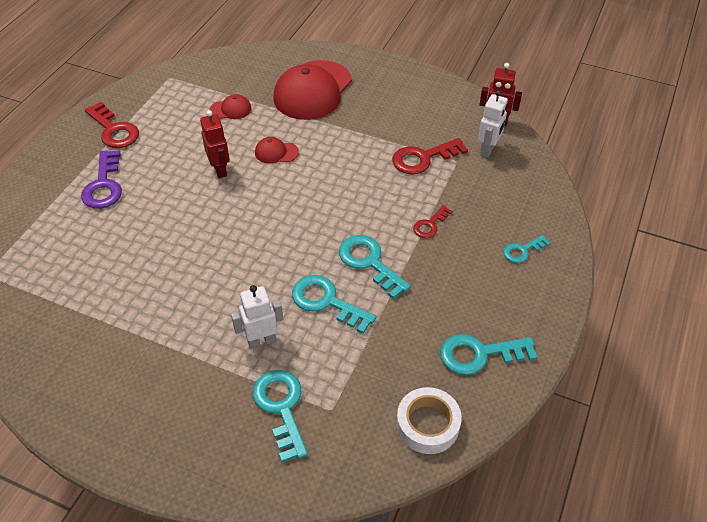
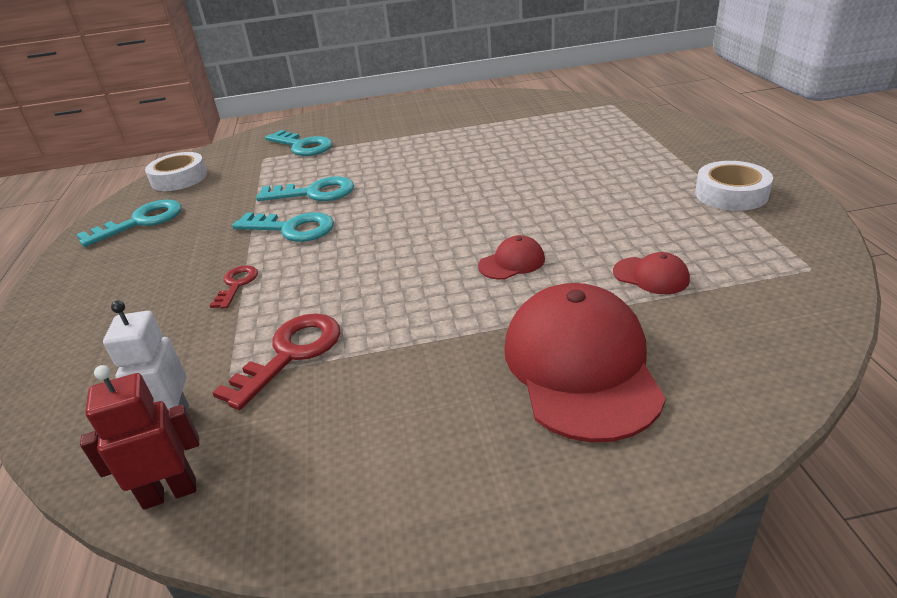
camera: 150 degrees right, 15 degrees down
purple key [81,150,122,209] -> none
red key [85,102,139,148] -> white tape [695,161,773,211]
red robot [200,110,230,178] -> none
red cap [209,94,251,119] -> red cap turned 105 degrees counterclockwise [613,252,690,294]
white robot [231,285,283,349] -> none
turquoise key [503,235,551,263] -> none

